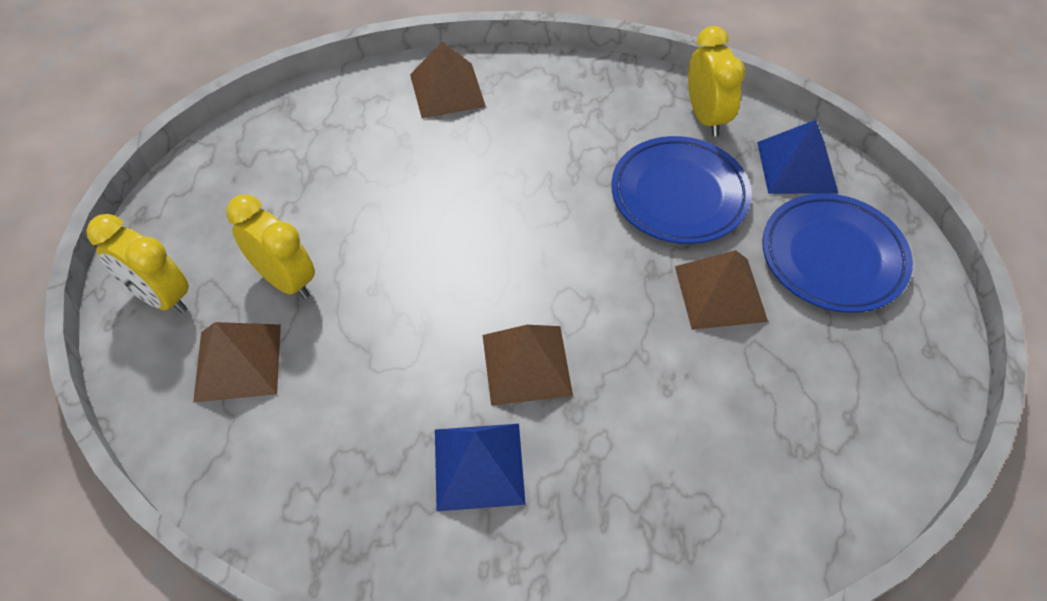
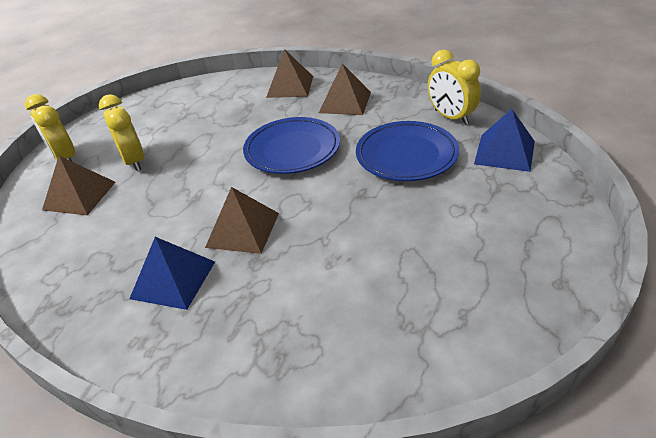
camera: 25 degrees right, 15 degrees down
brown pyramid [675,250,768,330] -> brown pyramid moved to [319,63,371,115]
yellow clock [688,26,745,137] -> yellow clock turned 135 degrees clockwise [428,49,481,125]
blue plate [762,193,913,313] -> blue plate moved to [243,117,340,174]

